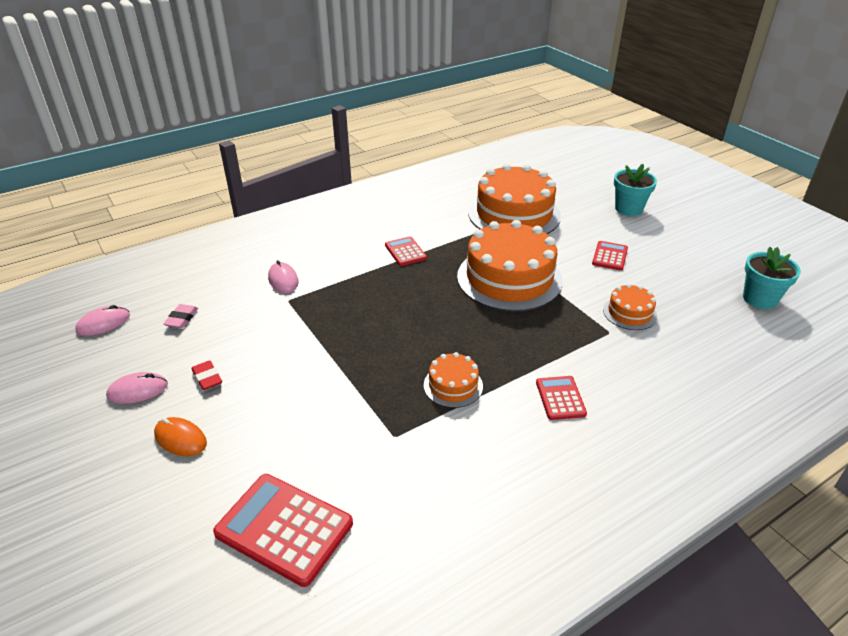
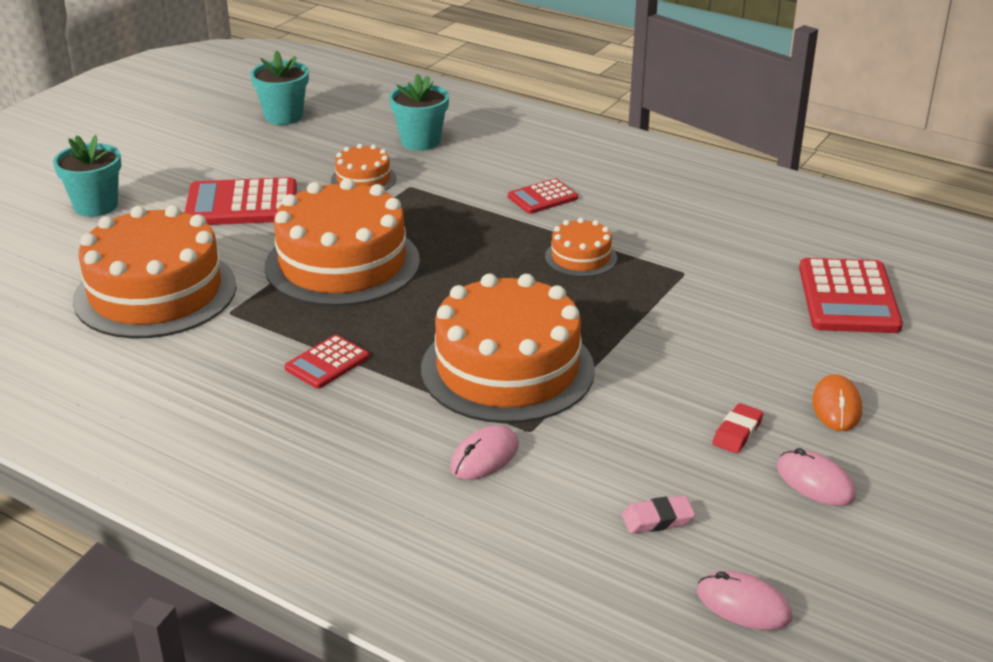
camera: 115 degrees left, 5 degrees down
red calculator [592,241,628,271] -> red calculator [185,177,297,225], size x1.78
none -> turquoise flower pot [389,74,449,151]
none -> orange cake [421,274,595,423]

